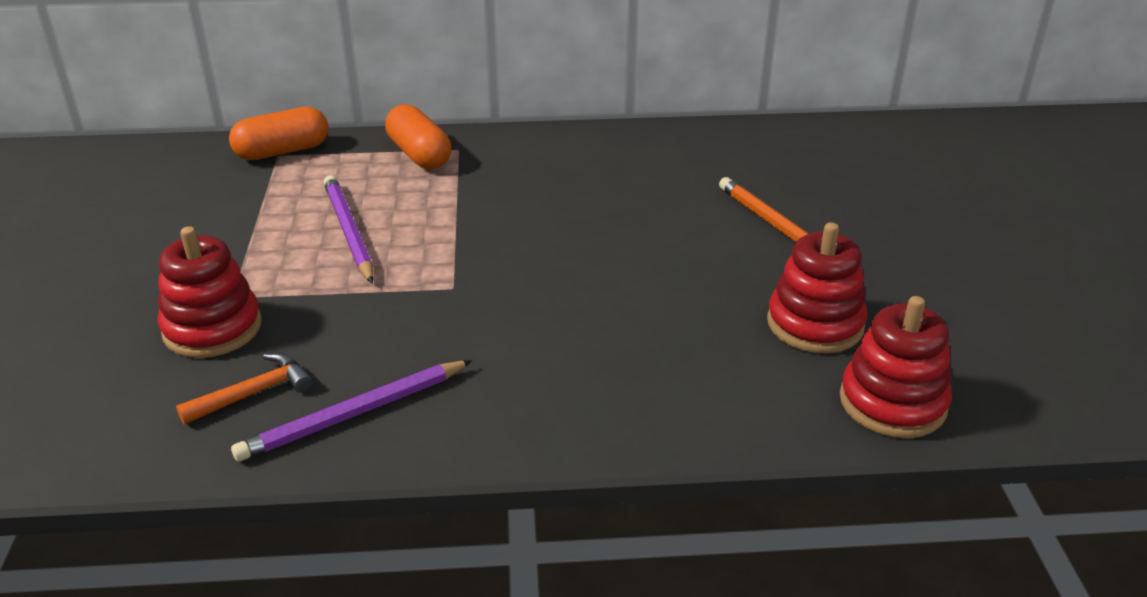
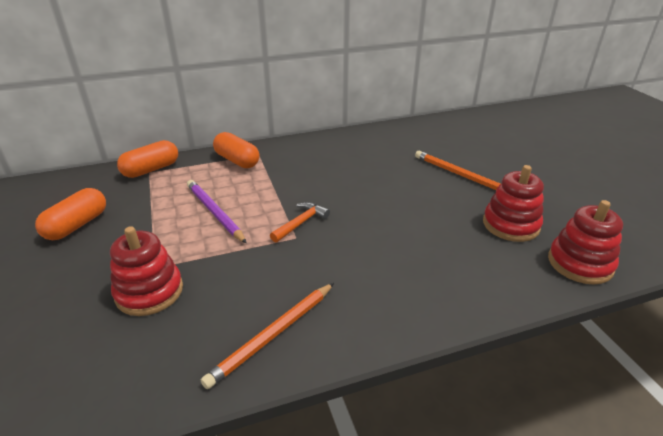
camera: 15 degrees left, 0 degrees up
orange hammer [176,353,313,425] -> orange hammer moved to [270,202,330,243]
purple pencil [231,360,472,462] -> orange pencil [201,283,334,389]
none -> orange capsule [35,188,106,240]

